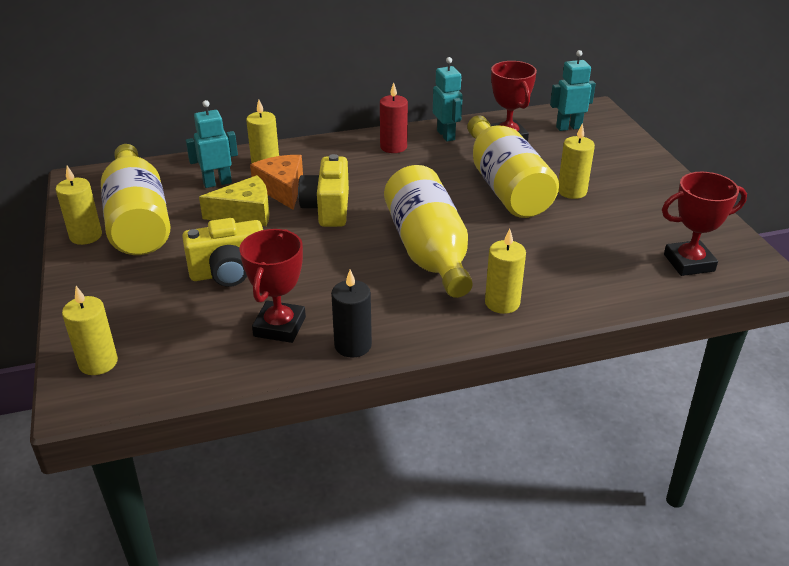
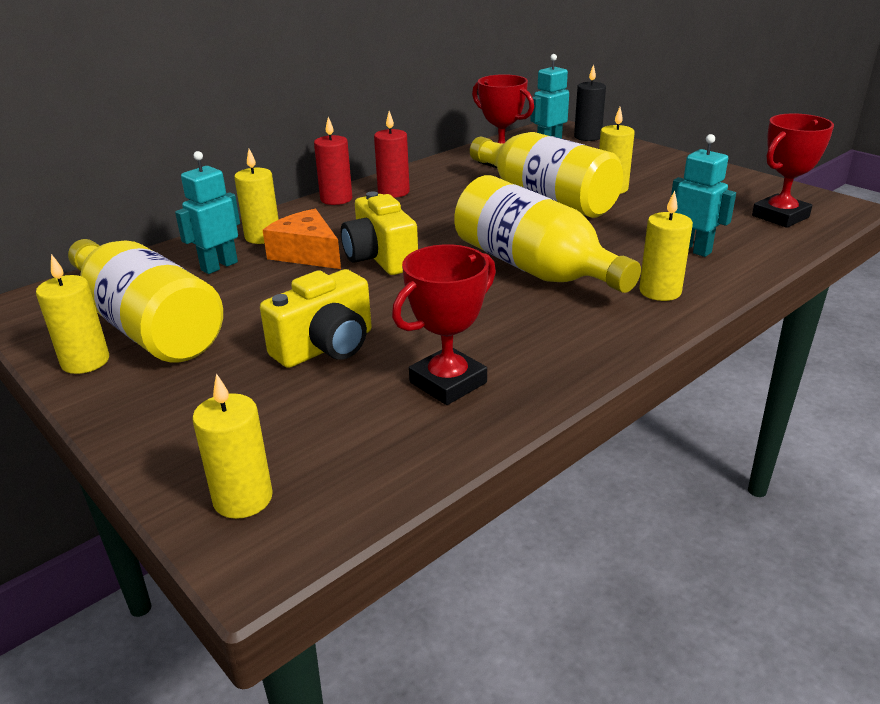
camera: 25 degrees left, 5 degrees down
yellow cheese [199,175,270,226] -> none
red trophy [240,229,306,343] -> red trophy turned 60 degrees clockwise [392,244,496,405]
black candle [331,270,372,358] -> black candle moved to [574,64,606,141]
turquoise robot [433,57,463,141] -> turquoise robot moved to [671,134,736,257]
none -> red candle [314,117,352,205]

